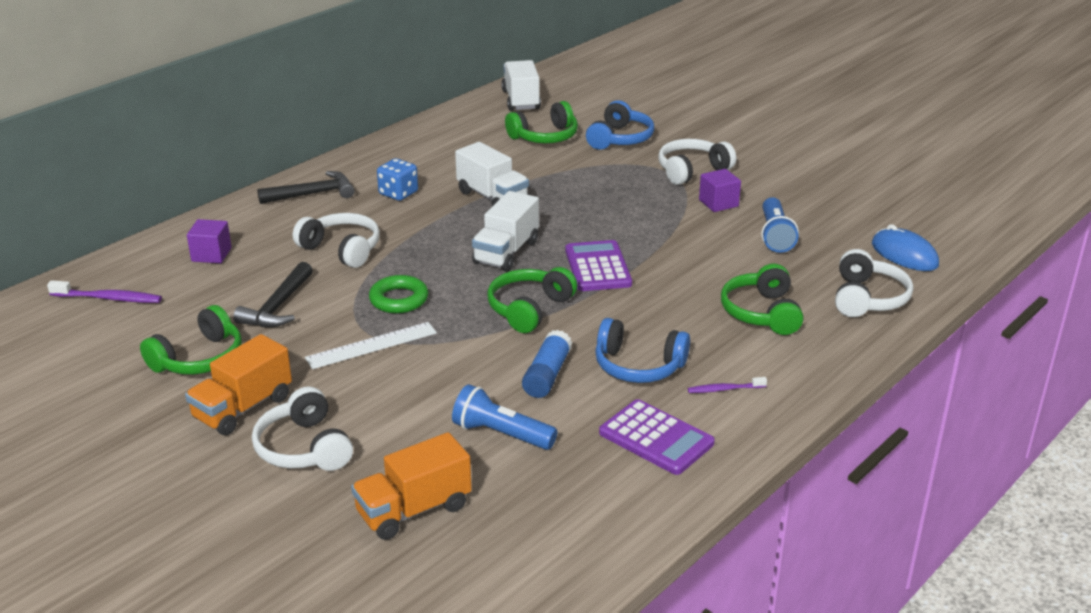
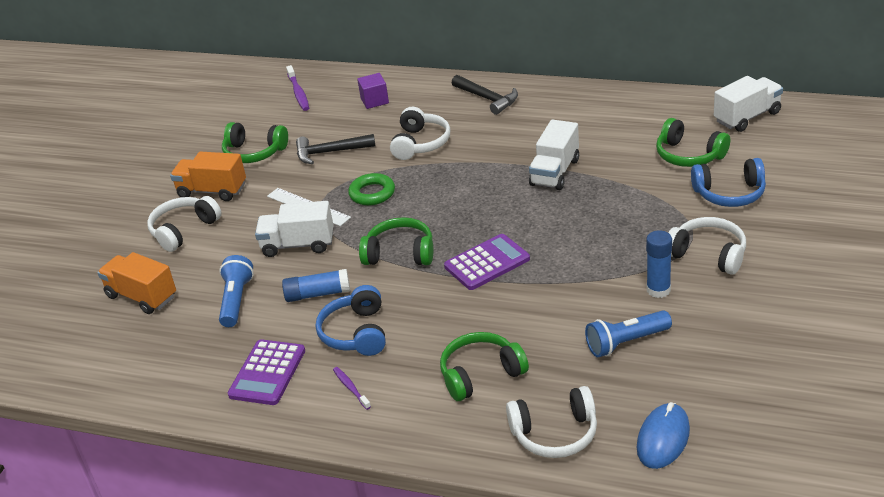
camera: 70 degrees right, 5 degrees up
blue dice [377,158,418,201] -> none
white truck [472,191,539,271] -> white truck moved to [255,201,333,257]
purple cube [699,169,741,212] -> blue glue stick [646,230,672,298]

